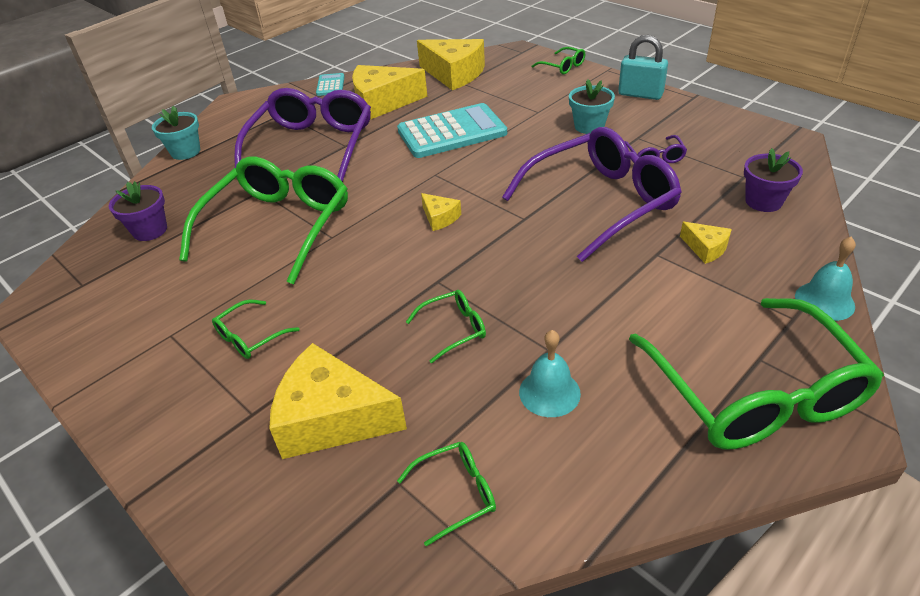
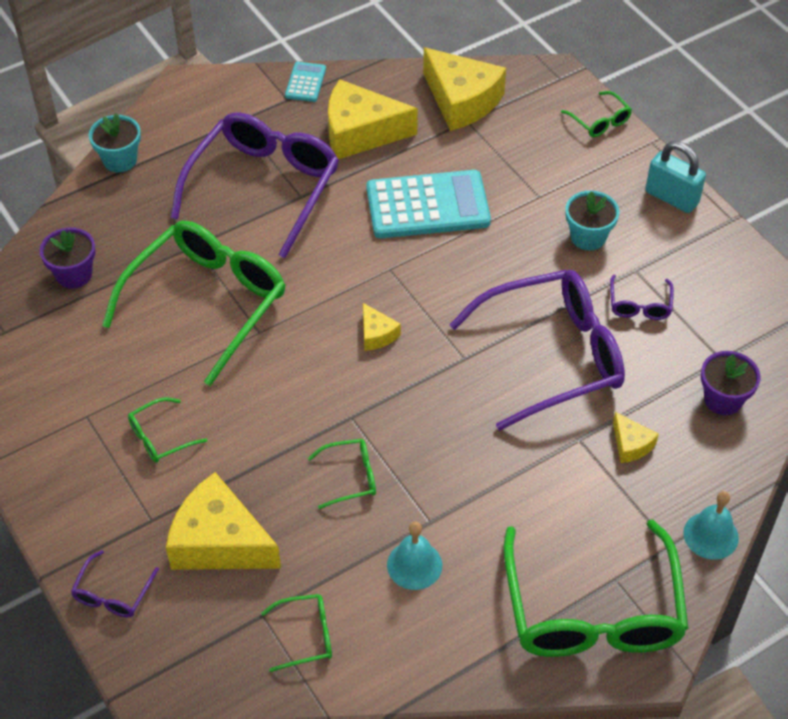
camera: 10 degrees right, 10 degrees up
none -> purple glasses [71,550,159,618]

